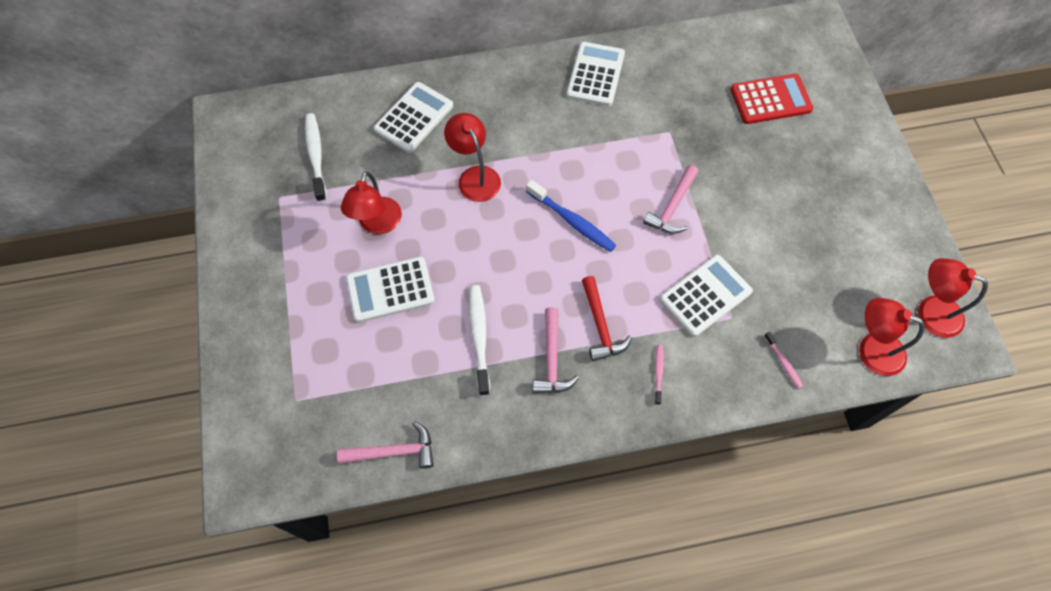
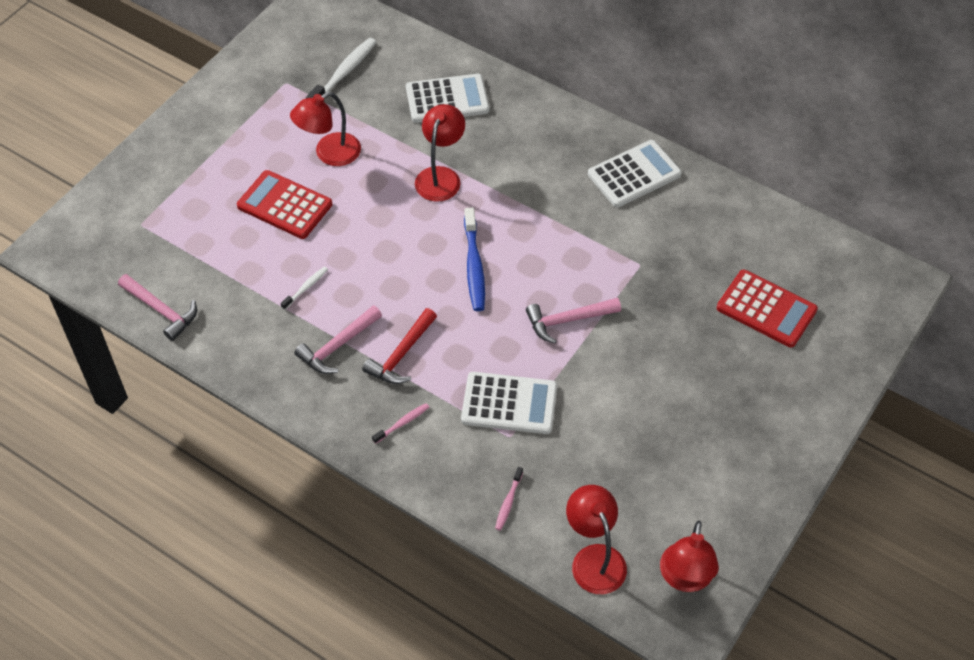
camera: 45 degrees right, 10 degrees down
white calculator [346,257,435,323] -> red calculator [237,170,332,239]
white toothbrush [469,285,490,396] -> white toothbrush [281,267,328,310], size x0.53
red lamp [918,258,988,338] -> red lamp turned 150 degrees counterclockwise [660,521,719,592]

